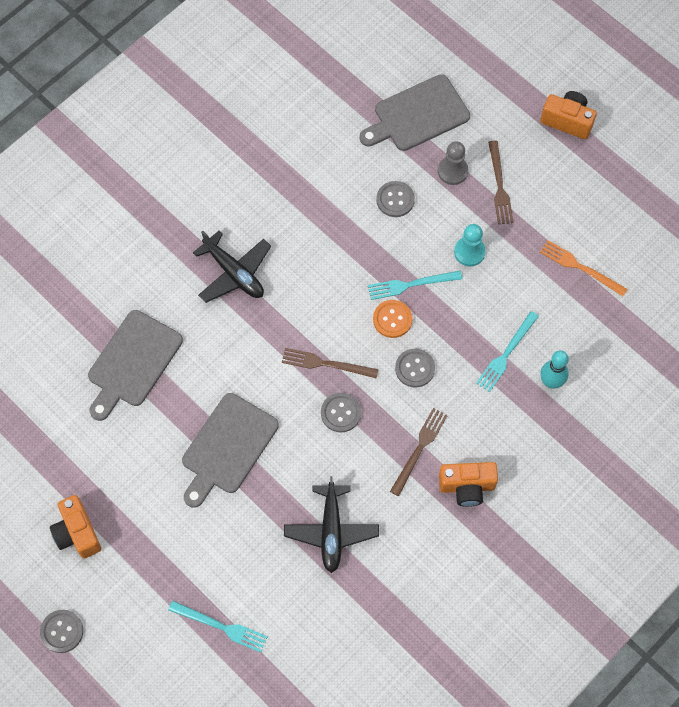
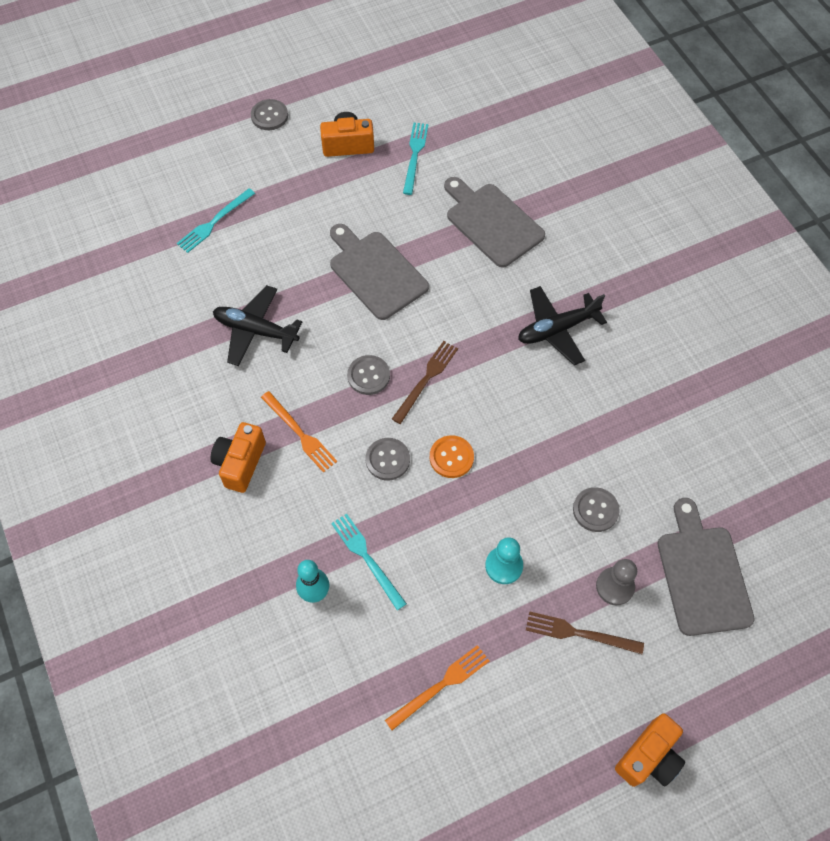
camera: 110 degrees right, 5 degrees down
turquoise fork [368,271,463,300] -> turquoise fork moved to [403,123,428,195]
brown fork [390,408,448,496] -> orange fork [261,391,337,473]

